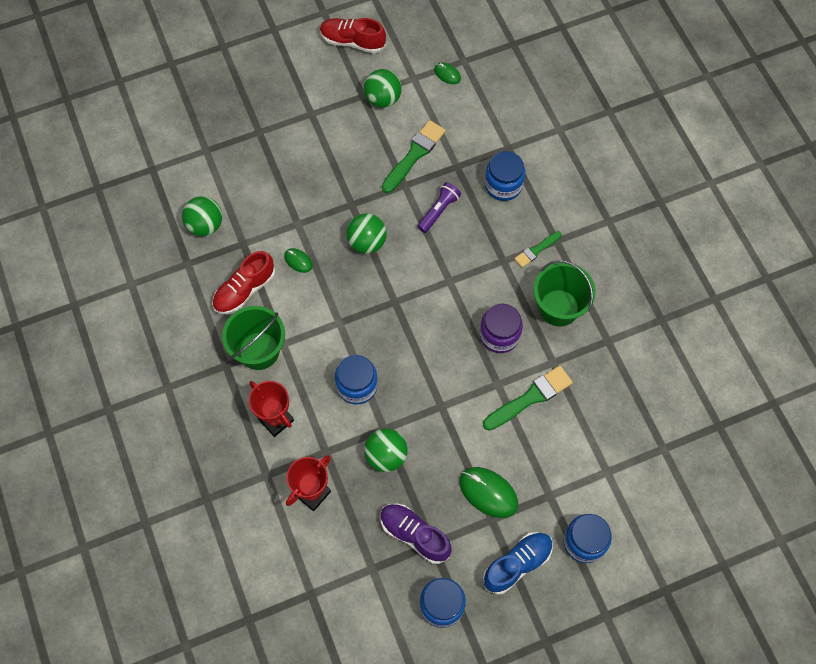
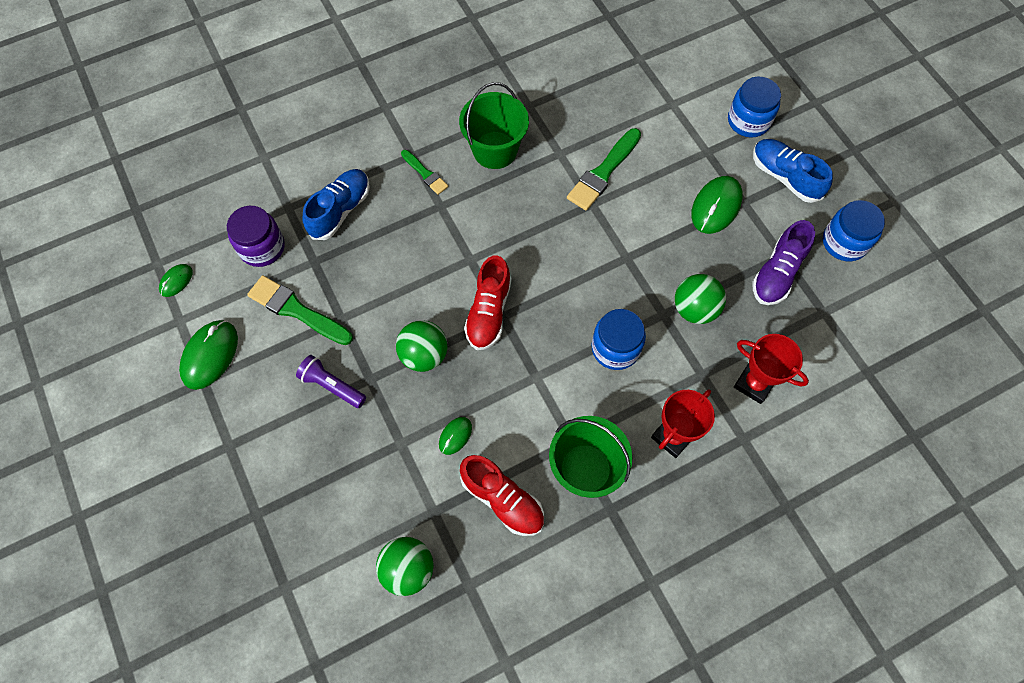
camera: 95 degrees left, 0 degrees up
red shoe [320,18,386,53] -> red shoe moved to [464,255,511,350]
green ball [364,69,402,108] -> green mouse [179,320,238,390]
purple flashlight [417,182,461,233] -> purple flashlight moved to [296,355,366,408]
purple jar [480,304,523,353] -> purple jar moved to [227,206,285,267]
green brush [483,366,573,431] -> green brush turned 105 degrees counterclockwise [567,128,641,211]
blue jar [485,151,525,201] -> blue shoe [303,169,370,240]

